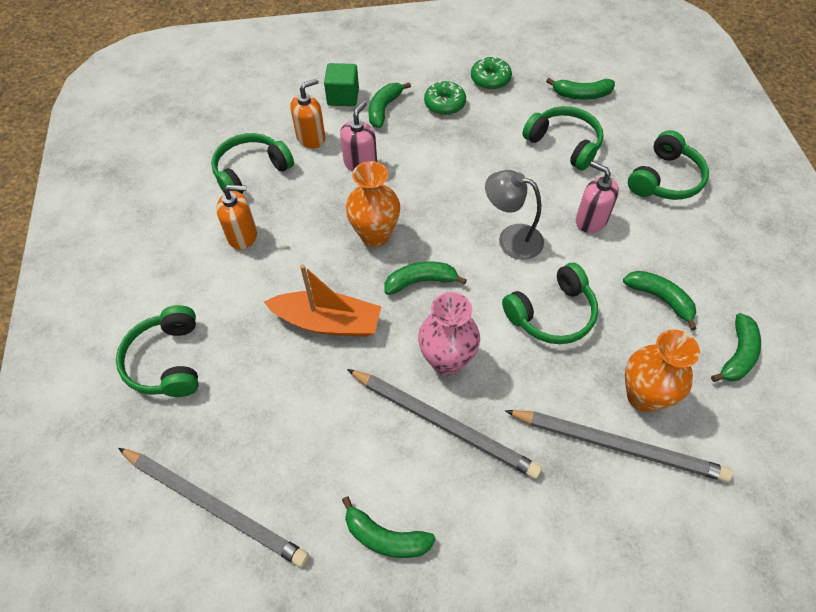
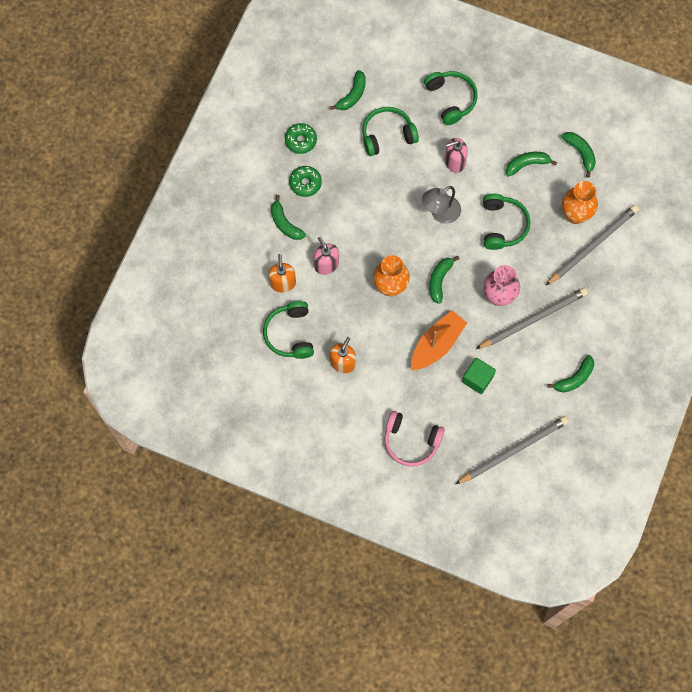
camera: 60 degrees left, 15 degrees up
green headphones [116,305,199,397] -> pink headphones [384,411,445,467]
green cube [324,63,359,106] -> green cube moved to [462,358,496,394]

